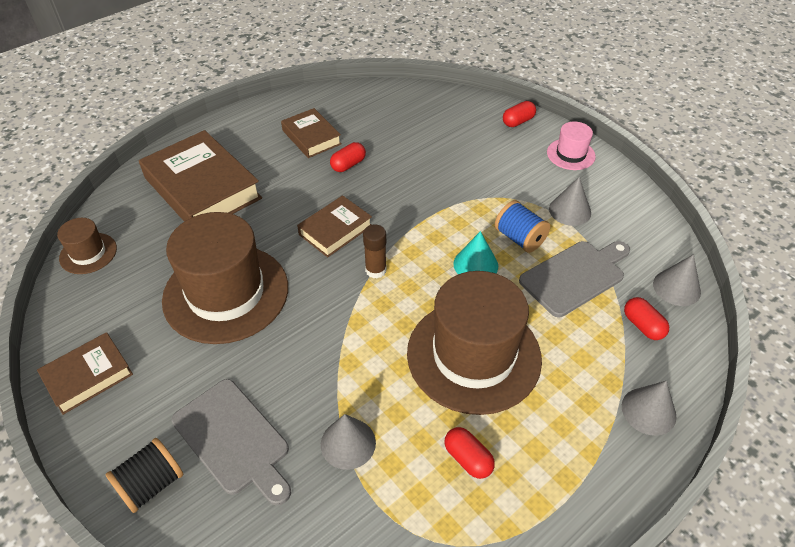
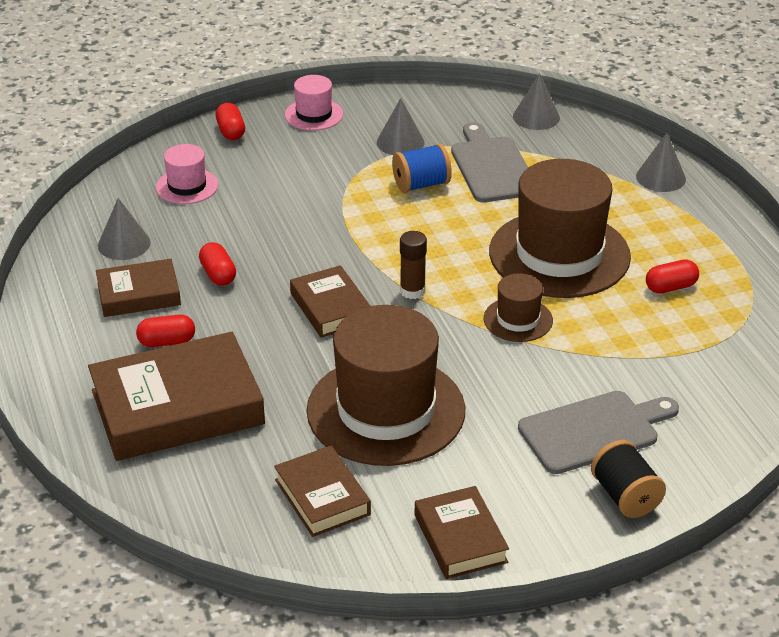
camera: 70 degrees left, 10 degrees down
brown hat [57,218,117,274] -> brown hat moved to [484,273,553,342]
grey cone [321,414,376,470] -> grey cone moved to [98,198,151,260]
turquoise cone [453,231,498,274] -> none
red capsule [624,297,669,340] -> red capsule moved to [136,315,195,347]
none -> pink hat [156,144,218,204]
none -> brown book [274,446,371,537]

